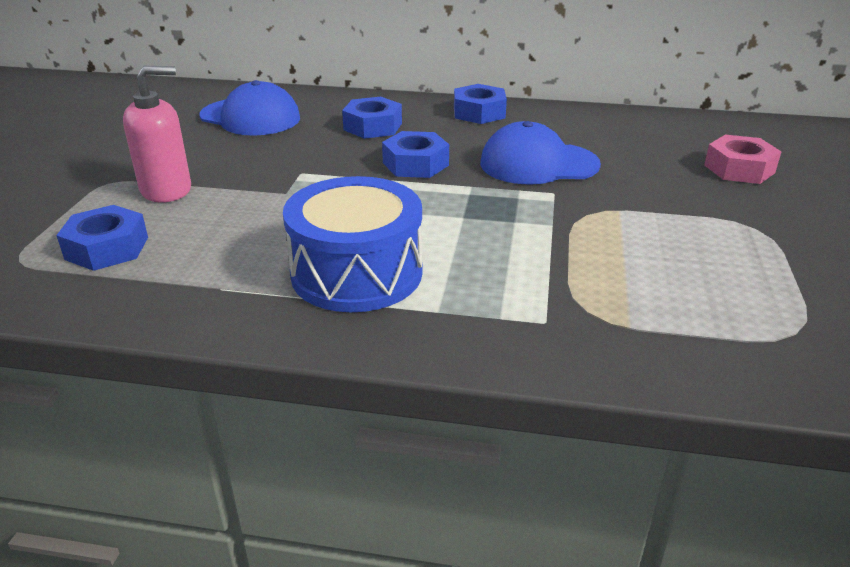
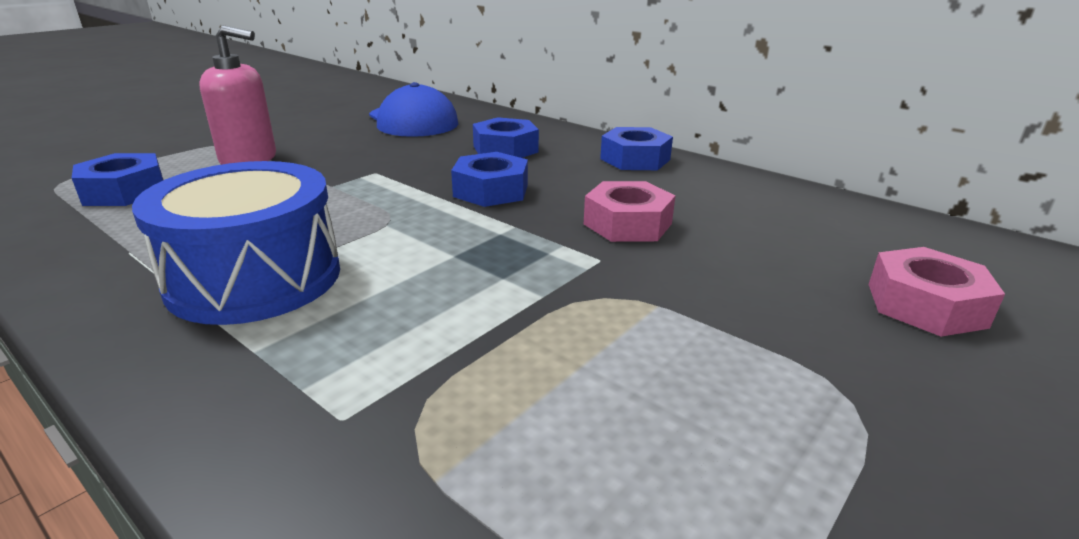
camera: 30 degrees right, 5 degrees down
blue cap [480,121,601,185] -> pink nut [584,181,675,242]

